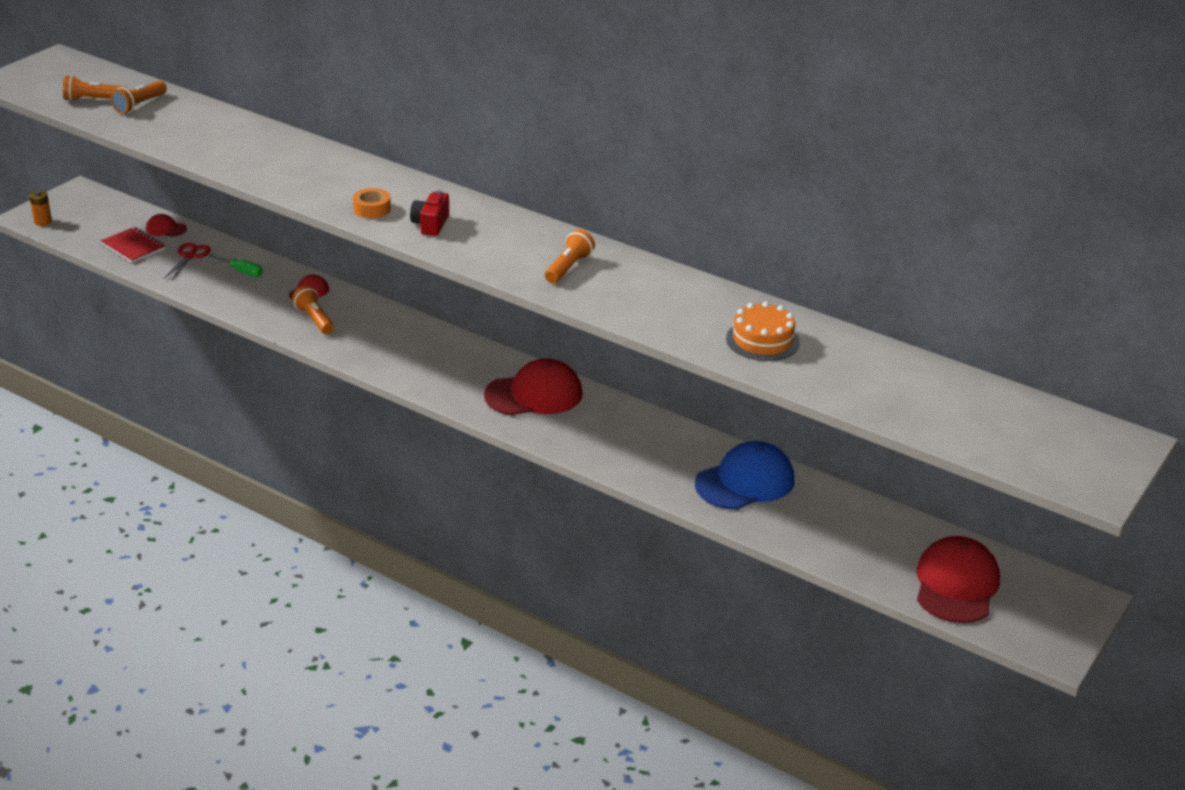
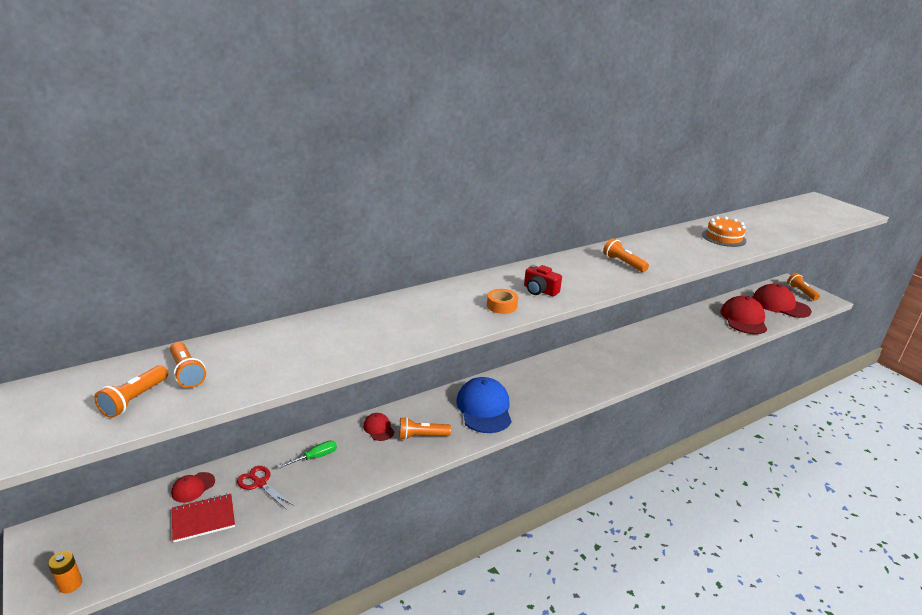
camera: 65 degrees left, 5 degrees down
red cap [484,358,583,415] -> red cap moved to [720,296,767,334]
blue cap [695,441,794,510] -> blue cap moved to [456,377,512,433]
none -> orange flashlight [787,273,820,301]

